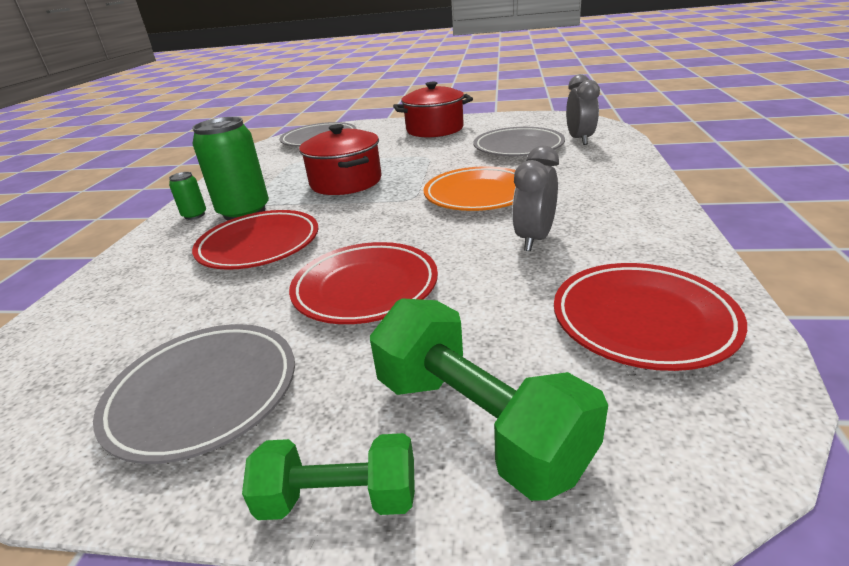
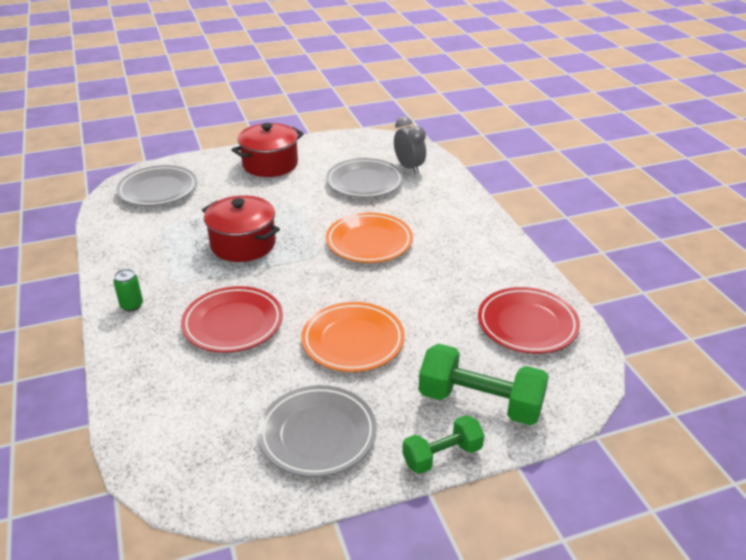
camera: 30 degrees left, 5 degrees up
green can [192,117,269,221] -> none
red plate [289,242,438,324] -> orange plate [301,302,405,372]
grey clock [512,146,559,251] -> none

